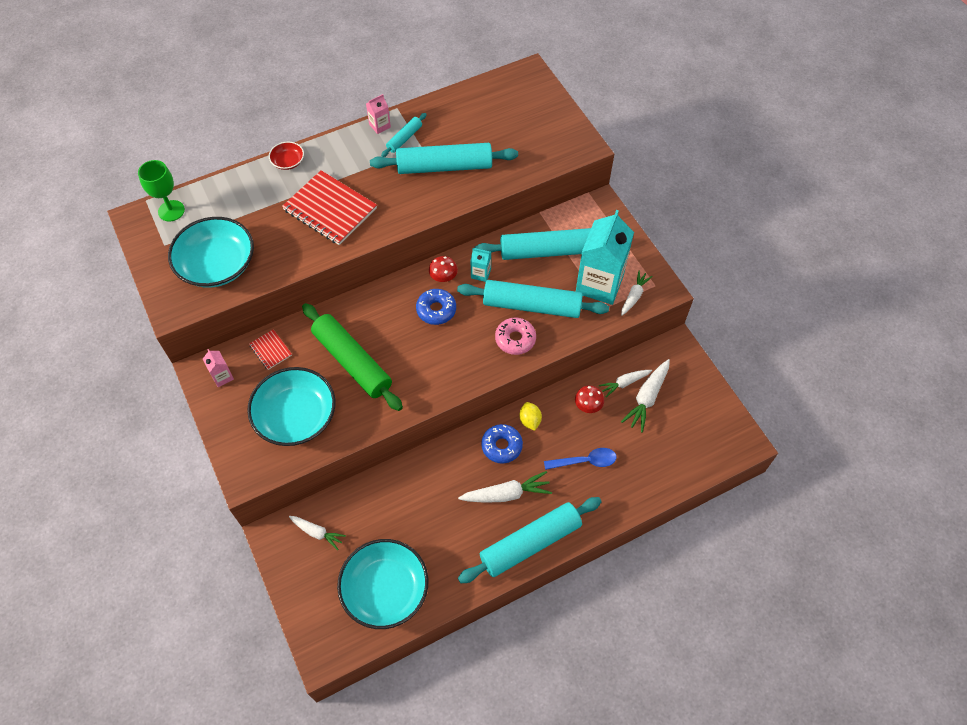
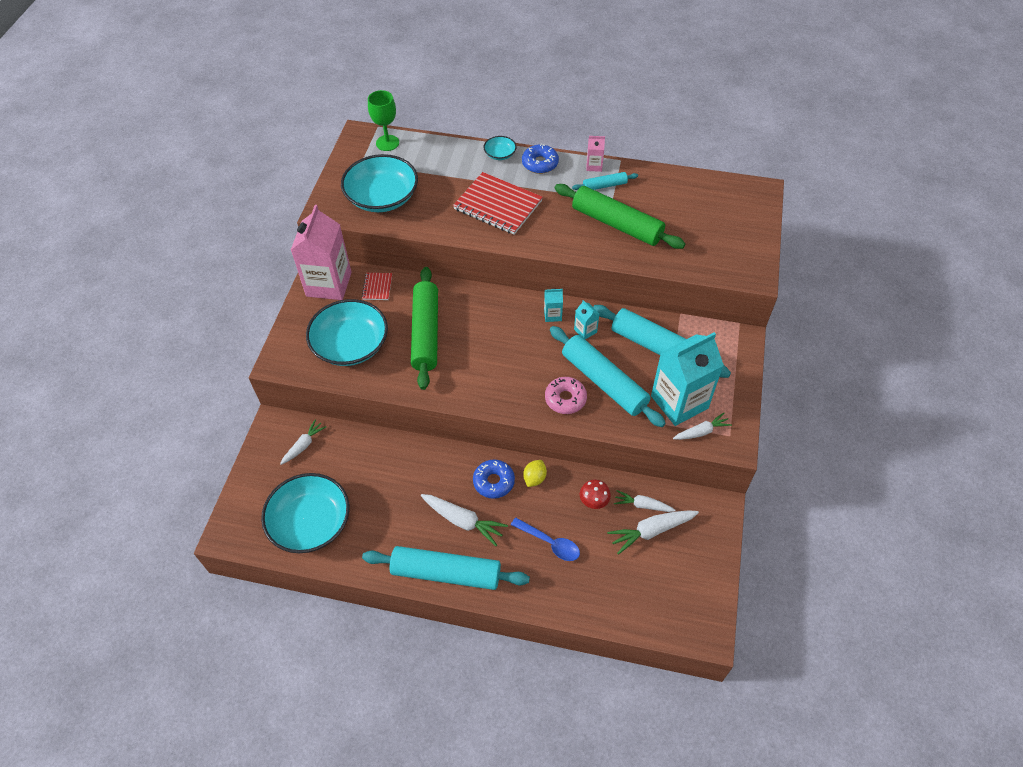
camera: 40 degrees right, 5 degrees down
pink carton [203,349,234,387] -> pink carton [291,205,352,300], size x2.36
red bowl [269,141,304,170] -> turquoise bowl [484,136,516,160]
red notebook [282,170,377,245] -> red notebook turned 45 degrees counterclockwise [453,172,543,235]
white carrot [289,516,346,550] -> white carrot turned 120 degrees counterclockwise [280,419,326,465]
turquoise rolling pin [370,143,518,174] -> green rolling pin [555,184,685,249]
blue donut [416,289,456,325] -> blue donut moved to [522,144,559,174]
red mushroom [429,256,458,282] -> turquoise carton [544,288,563,322]

